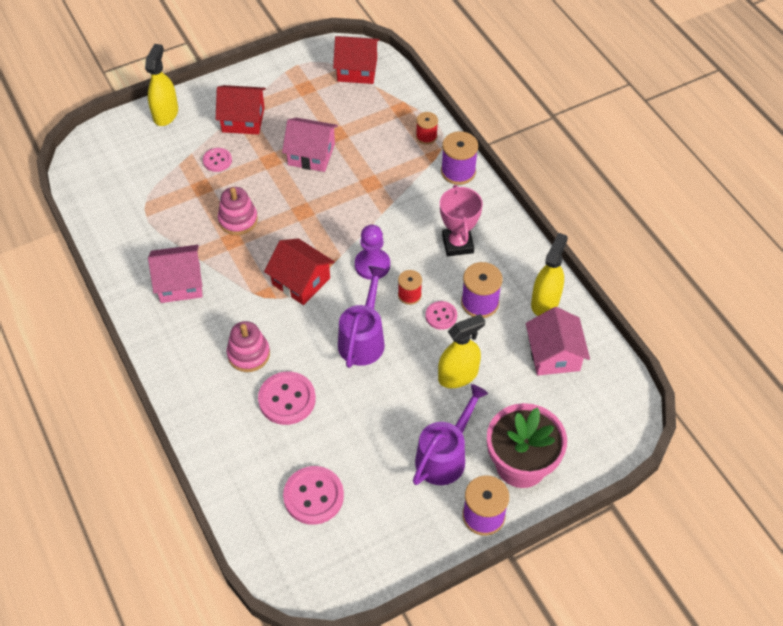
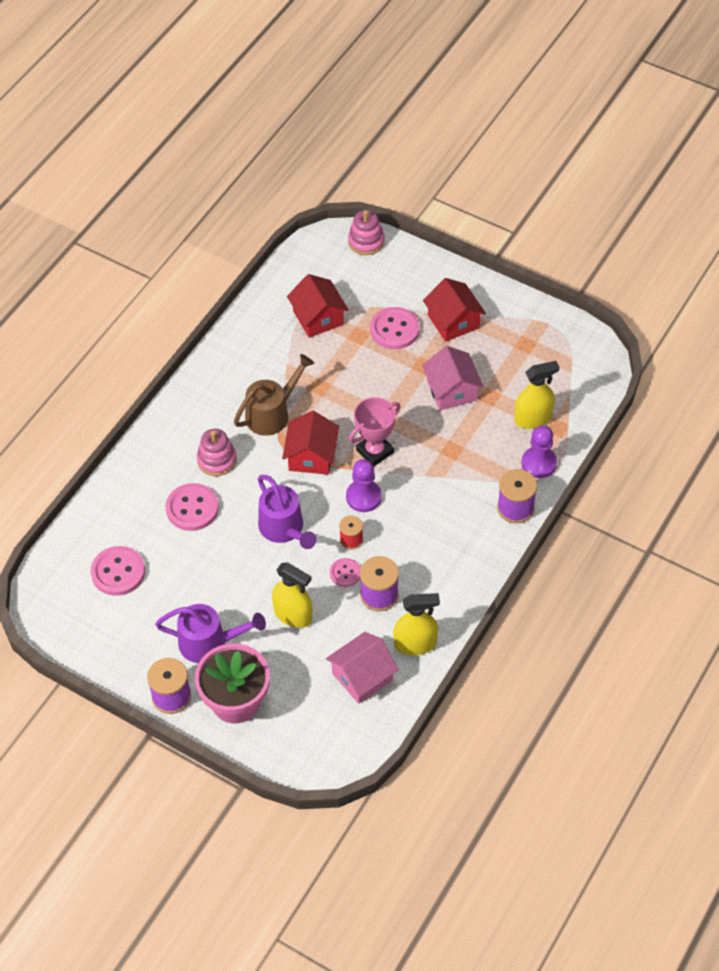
camera: 60 degrees right, 0 degrees up
yellow spray bottle [145,44,178,126] -> yellow spray bottle moved to [514,361,559,429]
pink house [148,245,203,303] -> none
pink button [203,148,232,172] -> pink button [370,307,419,349], size x1.71
pink stacking toy [218,187,258,235] -> pink stacking toy moved to [348,210,385,255]
red house [333,36,380,84] -> red house moved to [287,274,349,338]
purple watering can [338,266,386,368] -> purple watering can turned 75 degrees clockwise [258,475,317,549]
red spool [416,112,438,144] -> purple pawn [522,425,557,478]
pink trophy [440,185,483,256] -> pink trophy moved to [349,397,401,466]
none -> brown watering can [234,354,314,436]

